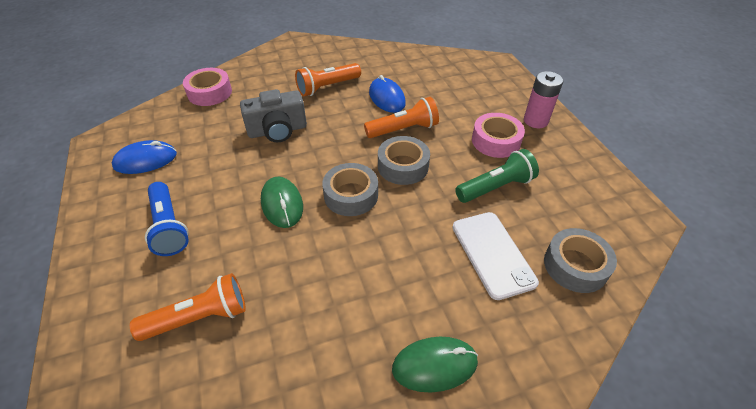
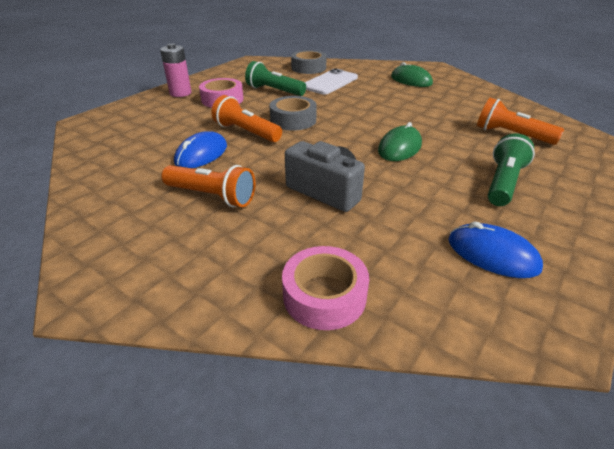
camera: 125 degrees left, 10 degrees down
blue flashlight [145,182,189,256] -> green flashlight [488,133,535,206]
grey tape [322,163,378,216] -> none

